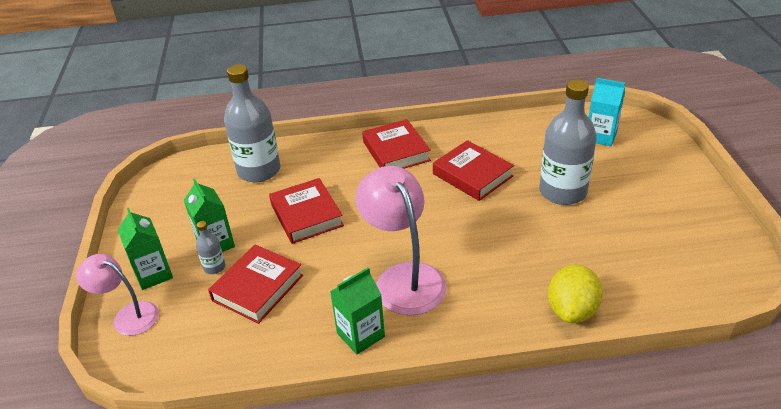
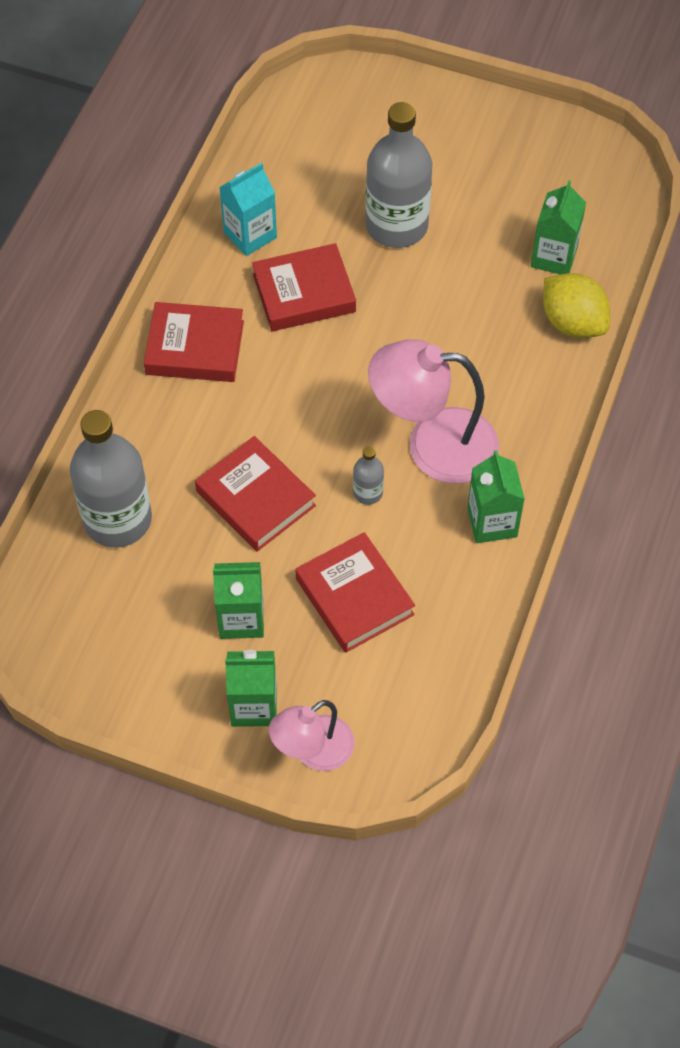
camera: 65 degrees left, 20 degrees up
grey bottle [196,221,226,274] -> grey bottle moved to [353,446,384,505]
red book [269,178,344,244] -> red book turned 45 degrees clockwise [195,436,316,552]
turquoise carton [589,78,625,146] -> turquoise carton moved to [219,163,277,256]
none -> green carton [531,180,586,274]

